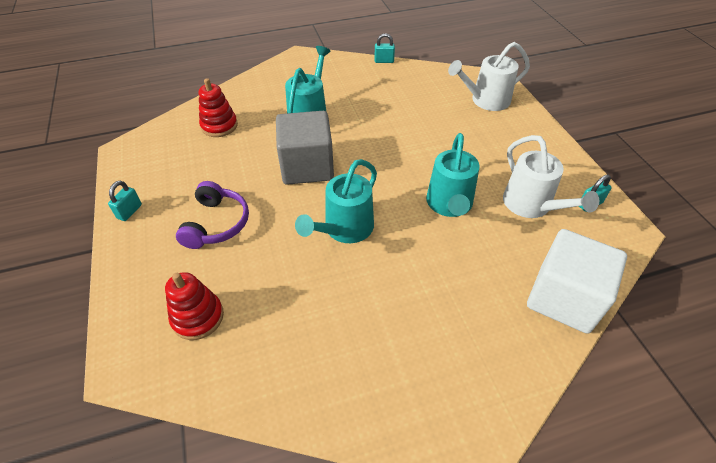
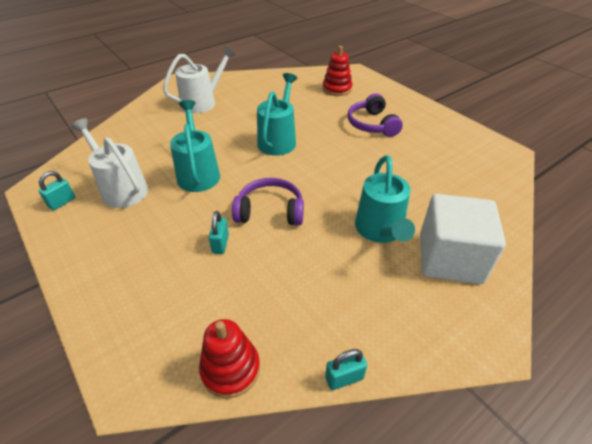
camera: 160 degrees right, 5 degrees down
turquoise padlock [108,181,142,221] -> turquoise padlock moved to [209,211,229,254]
red stacking toy [199,78,238,137] -> red stacking toy moved to [199,319,260,398]
grey cube [276,111,334,185] -> none
white watering can [448,42,530,111] -> white watering can moved to [163,46,235,113]
white cube [527,229,627,334] -> white cube moved to [420,194,506,284]
none -> purple headphones [232,178,304,226]

